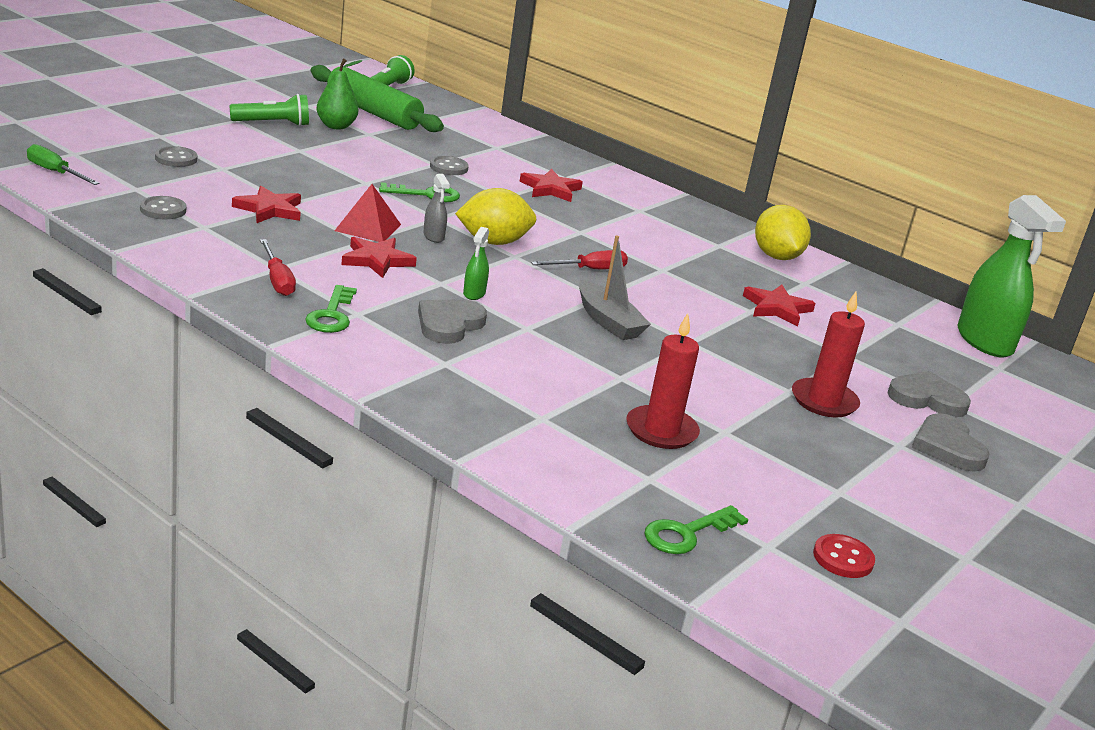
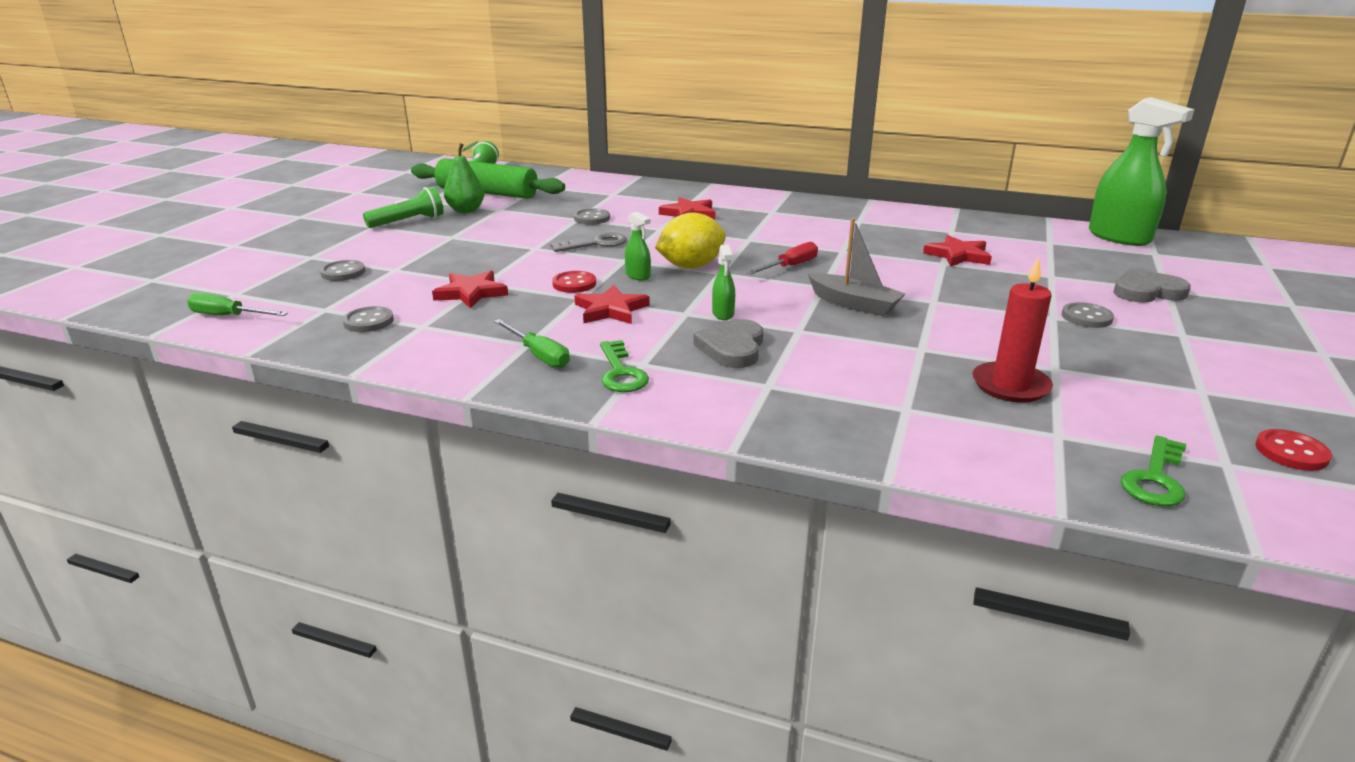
camera: 15 degrees left, 0 degrees up
red screwdriver [260,239,296,296] -> green screwdriver [494,319,570,368]
red pyramid [335,184,401,242] -> red button [552,271,596,293]
green key [379,182,460,202] -> grey key [550,232,627,252]
grey spray bottle [423,174,450,243] -> green spray bottle [625,212,651,281]
yellow lemon [755,205,811,260] -> none
red candle [792,291,865,418] -> grey button [1062,302,1114,328]
grey heart [912,413,990,472] -> none

